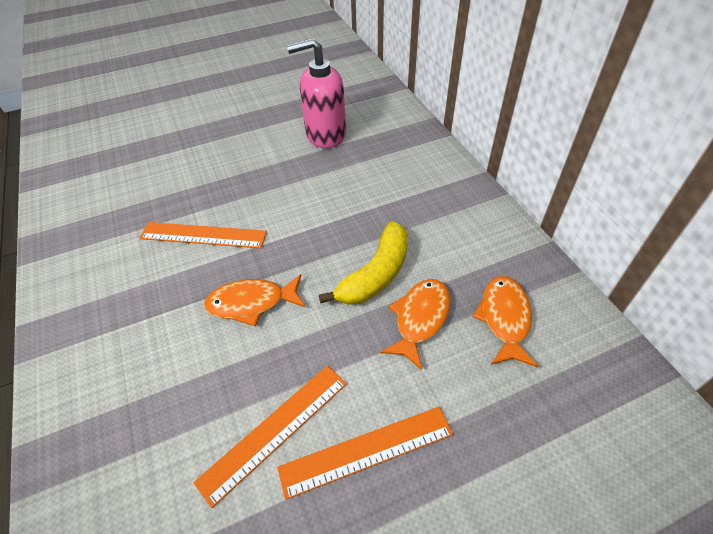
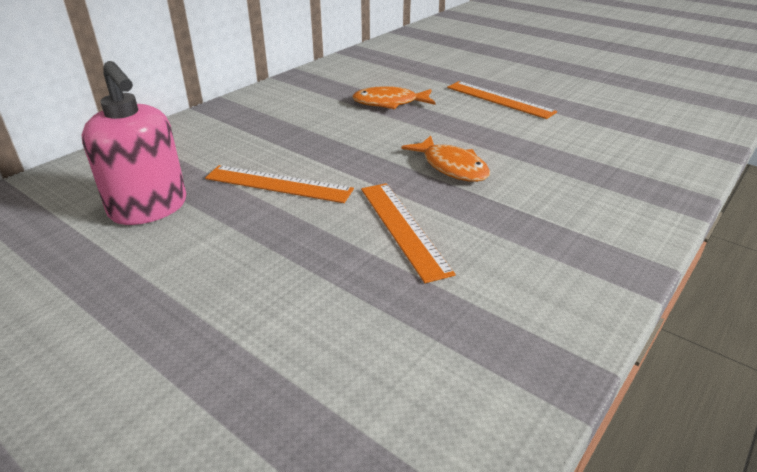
camera: 120 degrees left, 15 degrees down
orange ruler [193,365,347,508] -> orange ruler moved to [205,165,354,203]
yellow banana [319,221,408,305] -> none
orange fish [472,276,538,367] -> none

